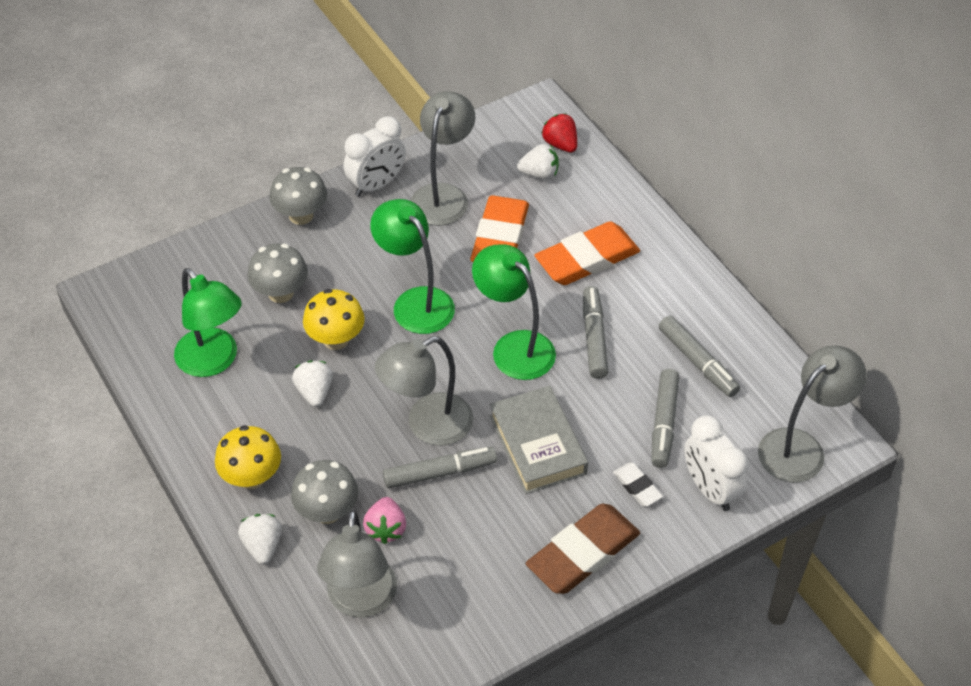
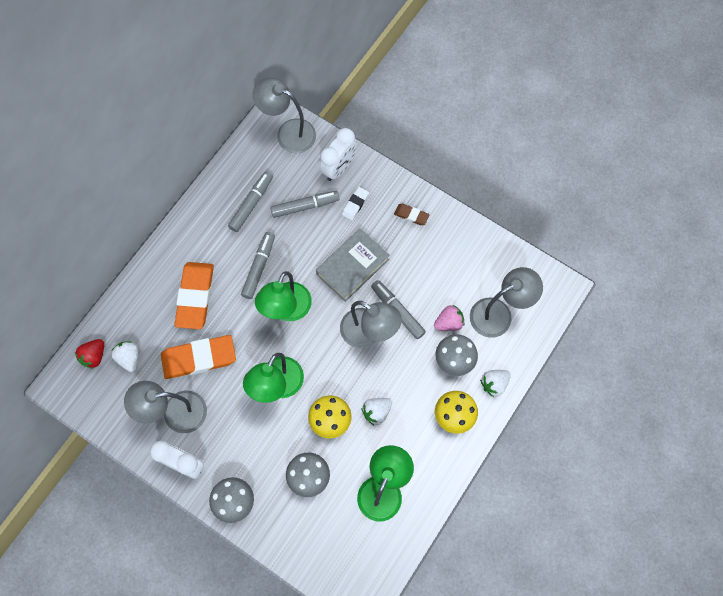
camera: 115 degrees left, 20 degrees up
brown eraser [526,504,640,594] -> brown eraser [394,204,429,225], size x0.48
orange eraser [534,221,640,285] -> orange eraser turned 60 degrees clockwise [174,262,214,329]
grey marker [583,286,608,379] -> grey marker turned 135 degrees clockwise [241,232,275,299]

